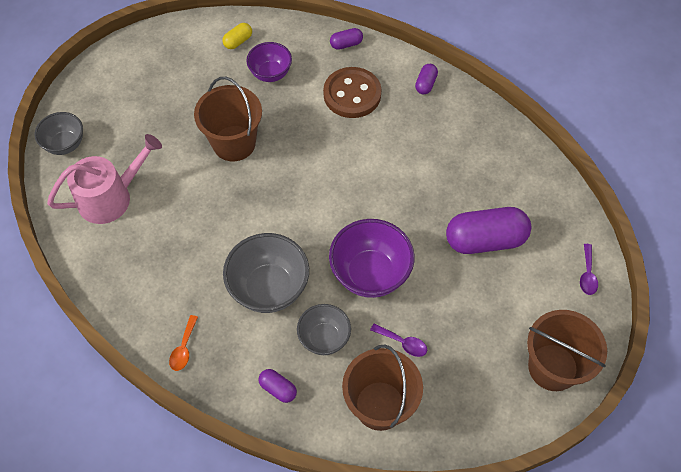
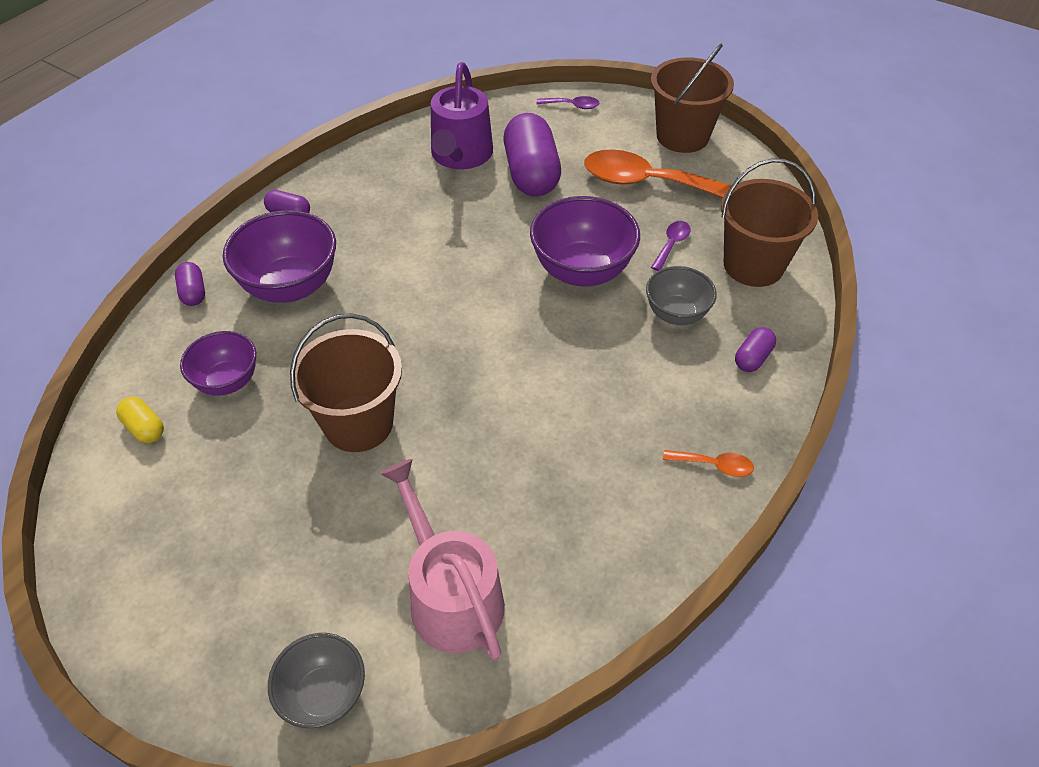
camera: 90 degrees left, 10 degrees down
grey bowl [223,233,309,313] -> none
brown button [323,67,382,118] -> purple bowl [223,210,336,303]
none -> purple watering can [431,62,493,169]
none -> orange spoon [584,150,732,198]

